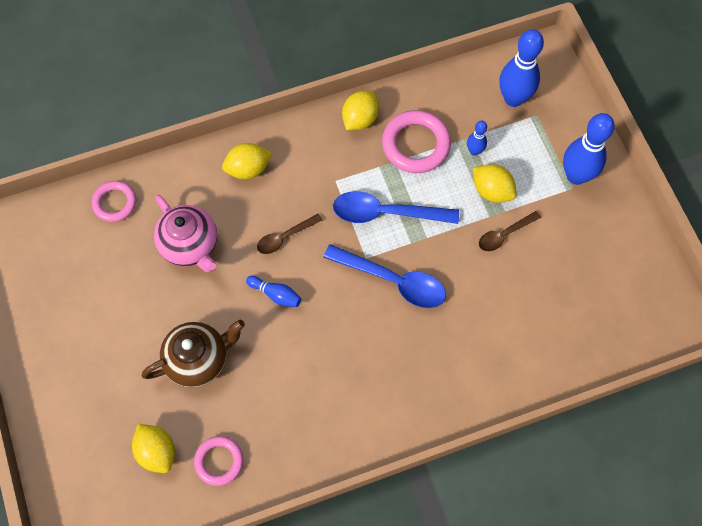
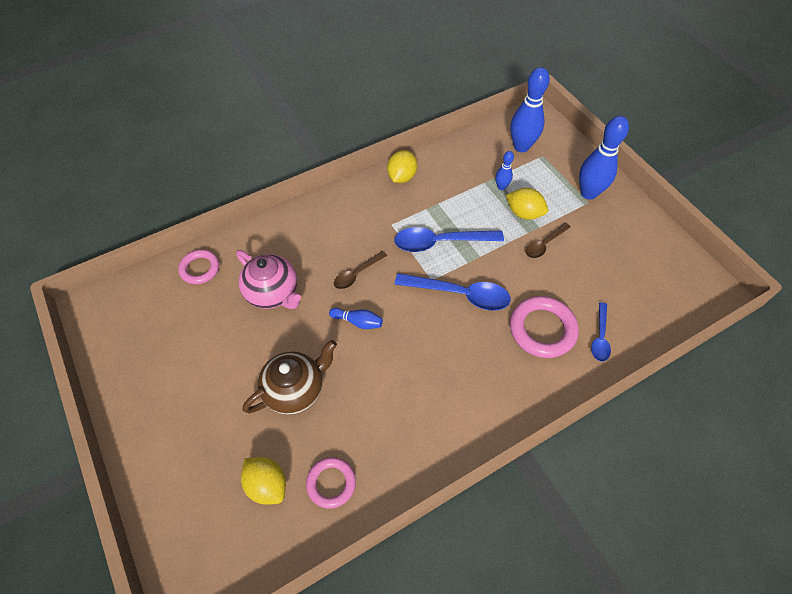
camera: 10 degrees left, 10 degrees down
yellow lemon [222,143,272,179] -> none
pink ring [382,110,451,173] -> pink ring moved to [510,296,579,358]
none -> blue spoon [591,302,611,362]

